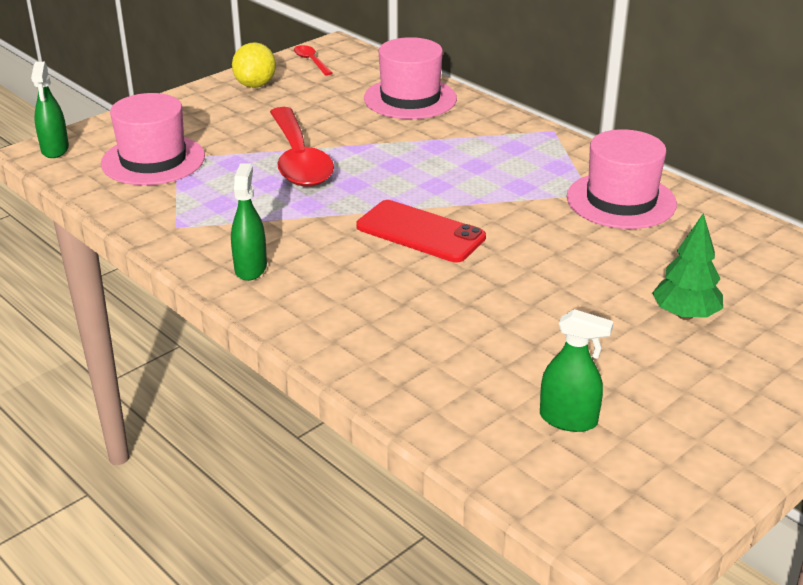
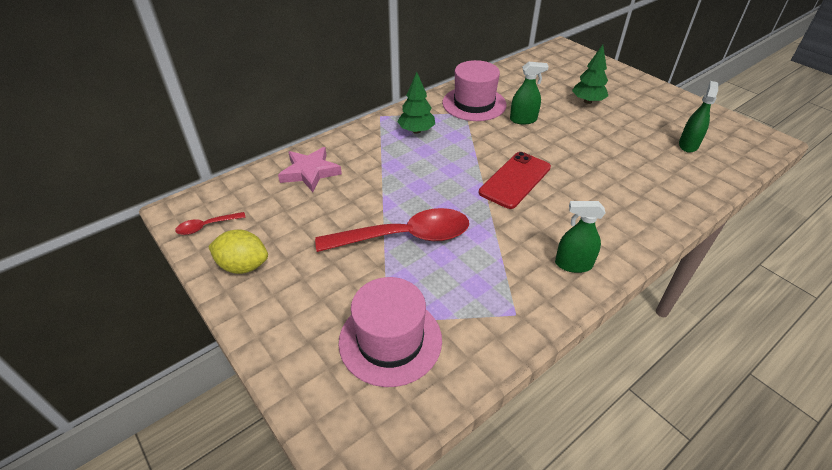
camera: 85 degrees left, 10 degrees up
green spray bottle [31,62,69,158] -> green spray bottle moved to [510,62,549,124]
pink hat [364,37,457,119] -> pink star [278,147,342,192]
none -> green tree [397,72,435,134]

